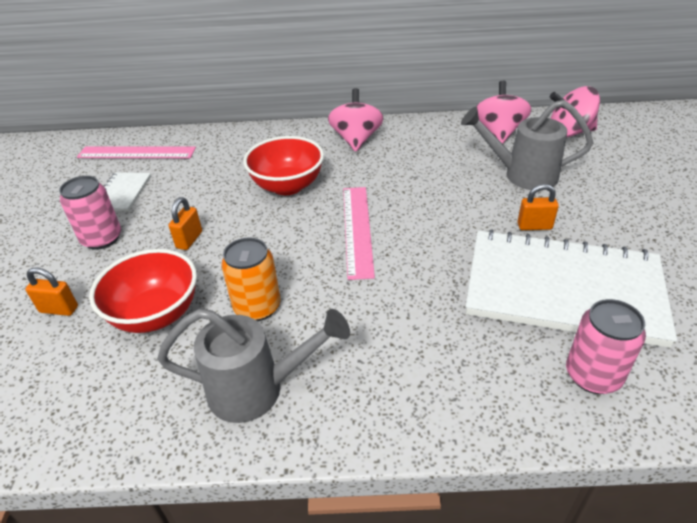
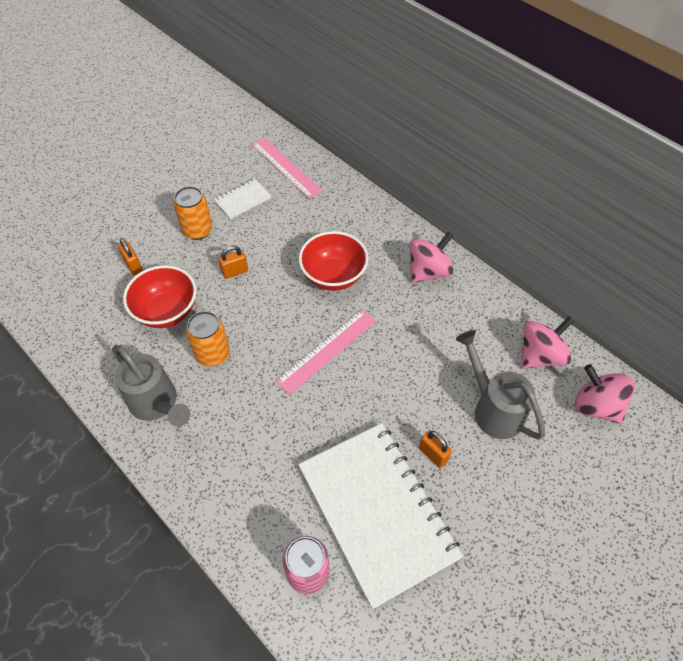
camera: 45 degrees right, 15 degrees up
pink can [59,176,121,250] -> orange can [173,186,212,240]

